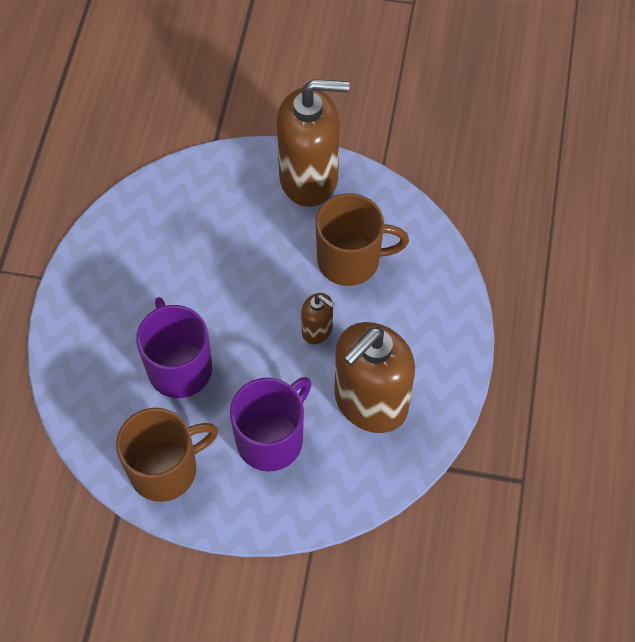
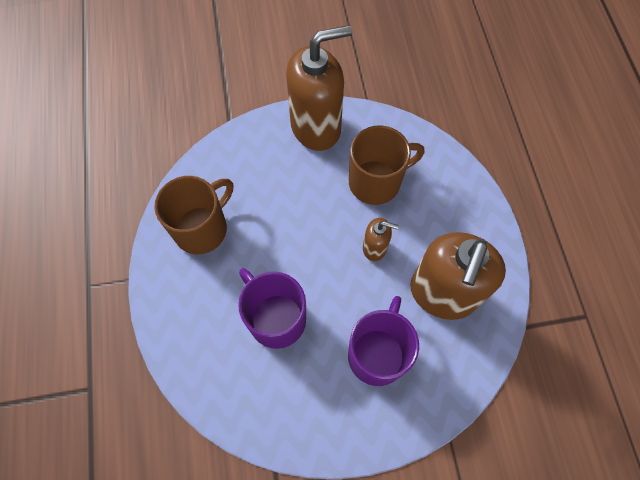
camera: 20 degrees left, 5 degrees up
brown mug [116,408,218,502] -> brown mug moved to [154,176,233,254]

